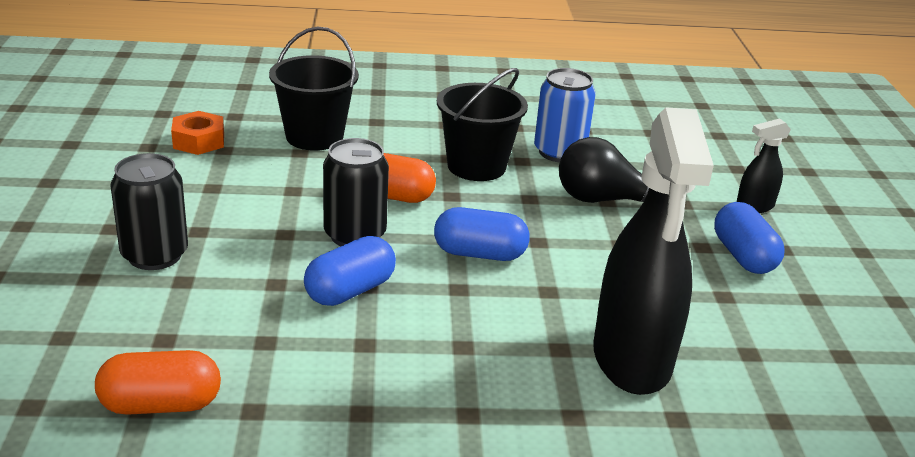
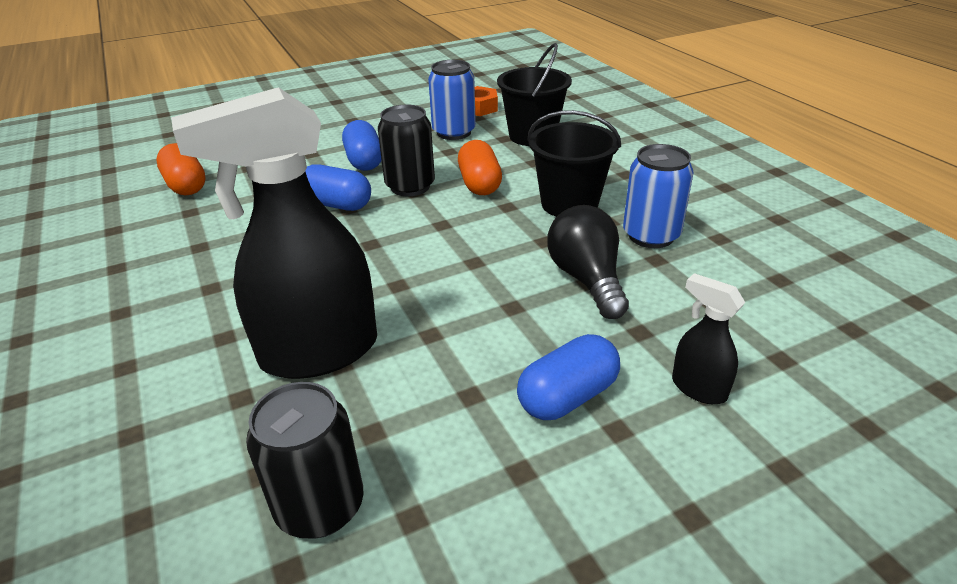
camera: 70 degrees right, 5 degrees up
black can [111,153,188,270] -> black can moved to [246,382,363,538]
blue capsule [434,207,530,261] -> blue capsule moved to [342,120,382,171]
none -> blue can [428,60,476,140]

